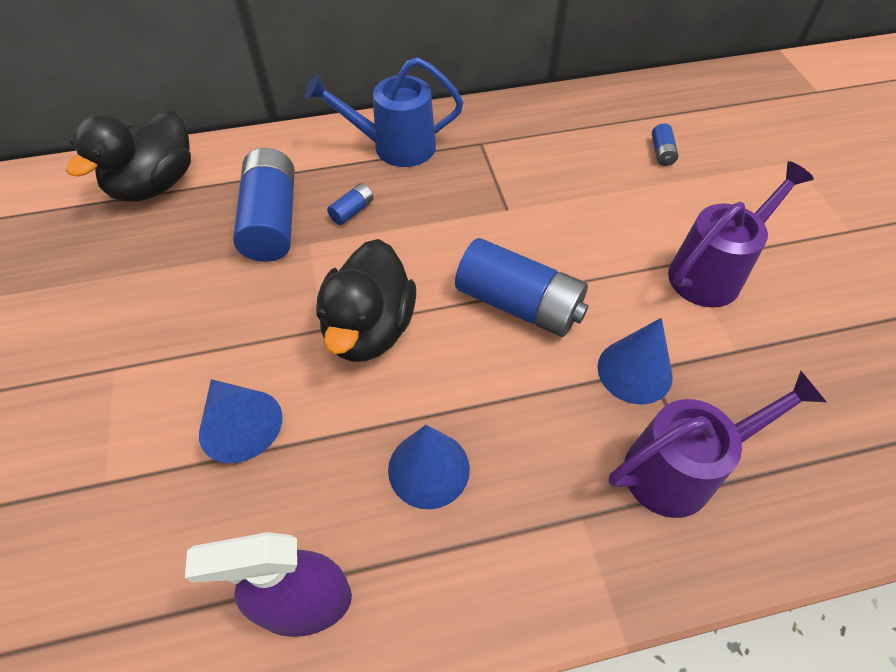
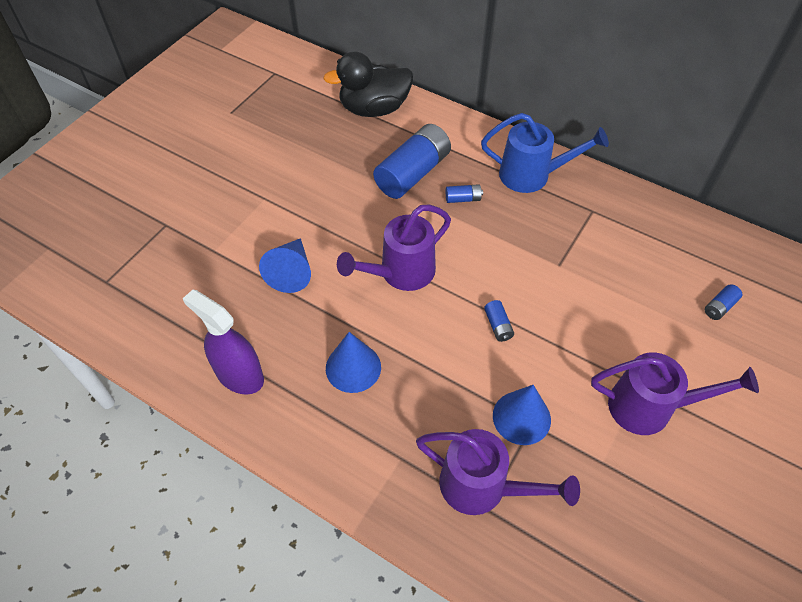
camera: 45 degrees right, 0 degrees up
blue watering can [305,57,463,167] -> blue watering can turned 150 degrees clockwise [481,113,609,193]
black duck [316,239,416,362] -> purple watering can [337,205,451,291]
blue battery [455,238,589,337] -> blue battery [484,300,514,342], size x0.42

